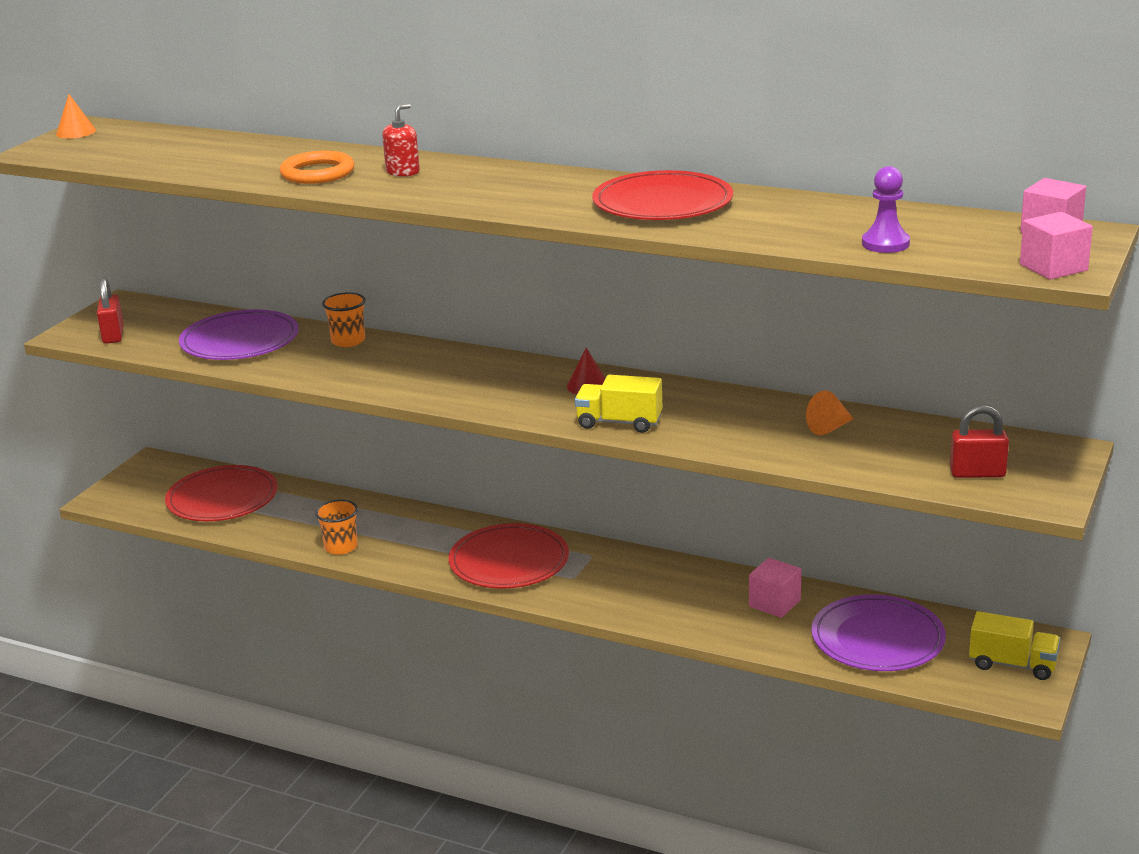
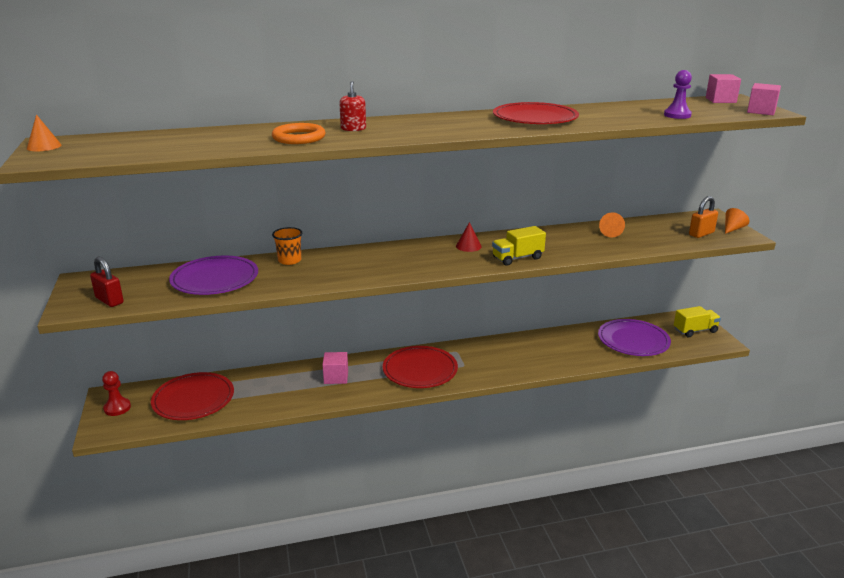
camera: 40 degrees left, 0 degrees up
orange cup [315,499,358,555] -> none
pink cube [749,558,801,618] -> pink cube moved to [322,352,348,384]
red padlock [950,405,1009,478] -> orange padlock [689,196,718,238]
none -> red pawn [102,371,131,416]
none -> orange cone [725,208,749,234]

